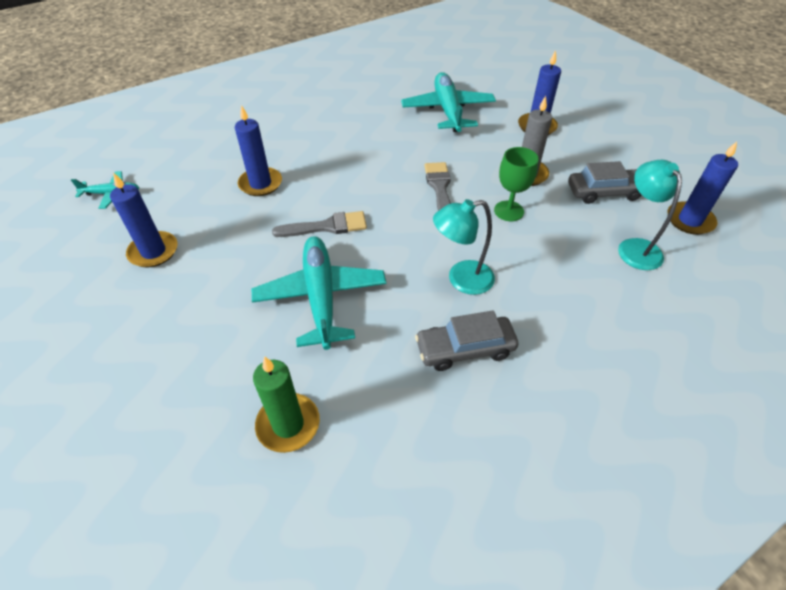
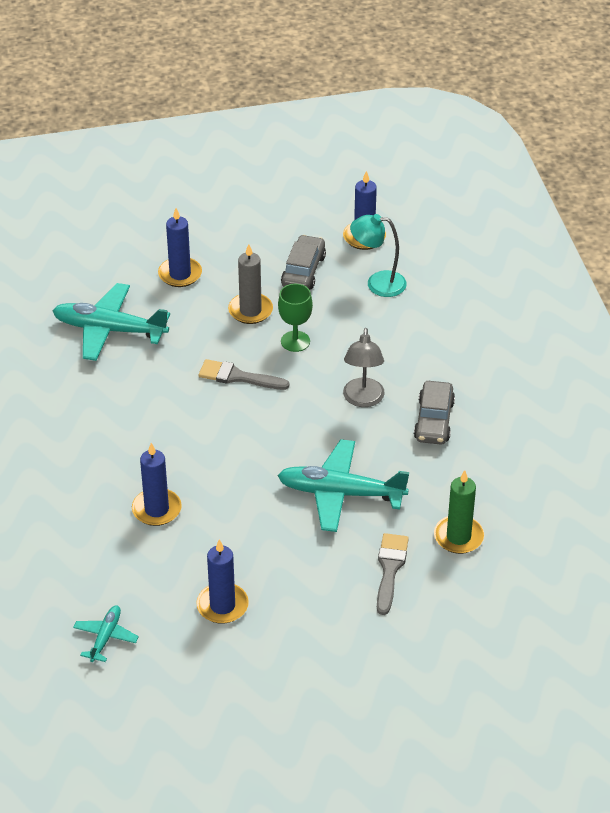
camera: 70 degrees left, 5 degrees down
grey brush [272,211,367,237] -> grey brush moved to [377,533,409,615]
turquoise lamp [433,199,495,295] -> grey lamp [343,328,385,407]

